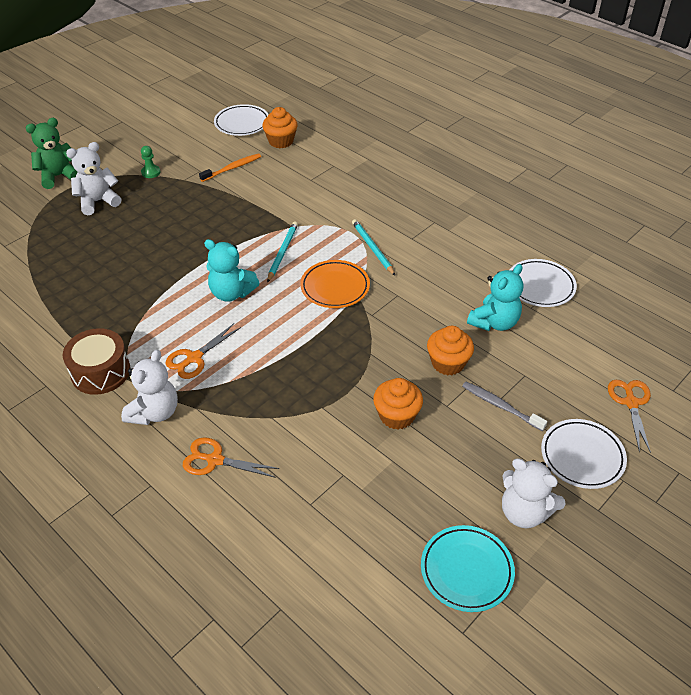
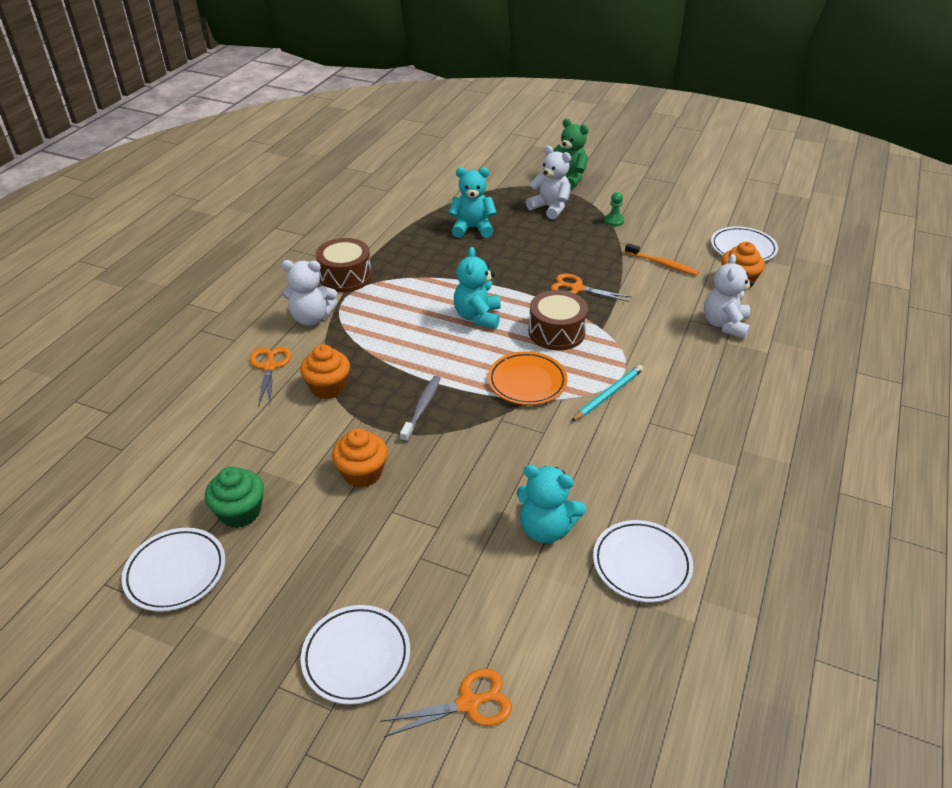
camera: 70 degrees right, 5 degrees down
orange scissors [165,324,241,379] -> orange scissors moved to [551,273,631,302]
turquoise pencil [267,222,298,283] -> brown drum [529,290,588,350]
turquoise plate [421,525,515,612] -> white plate [122,528,225,612]
orange cupcake [427,326,474,375] -> orange cupcake moved to [300,344,350,399]
grey toothbrush [462,382,547,431] -> grey toothbrush moved to [400,376,441,442]
white teddy bear [502,458,565,528] -> white teddy bear moved to [704,254,754,339]
none -> green cupcake [205,467,264,528]
none -> turquoise teddy bear [449,168,497,238]

